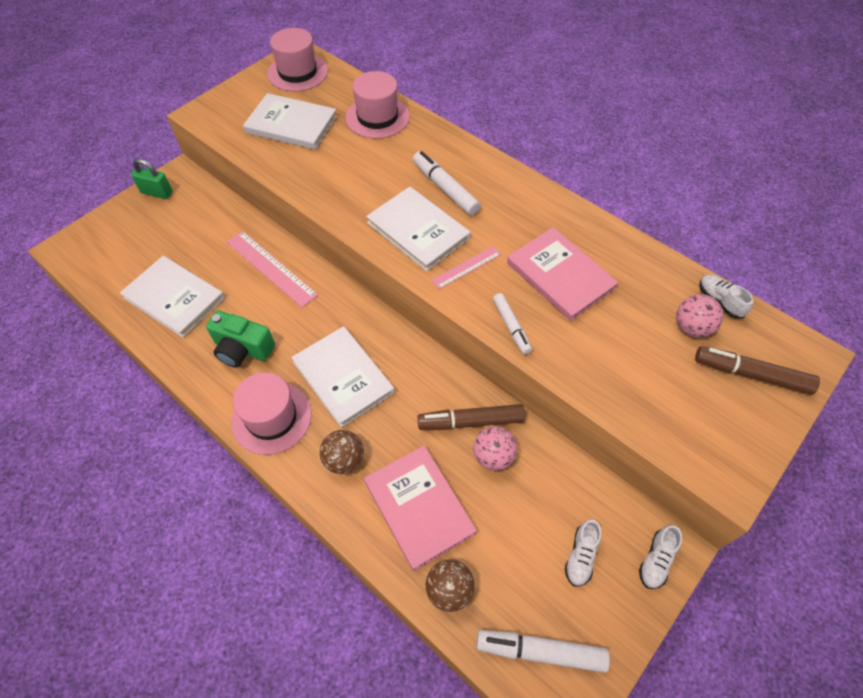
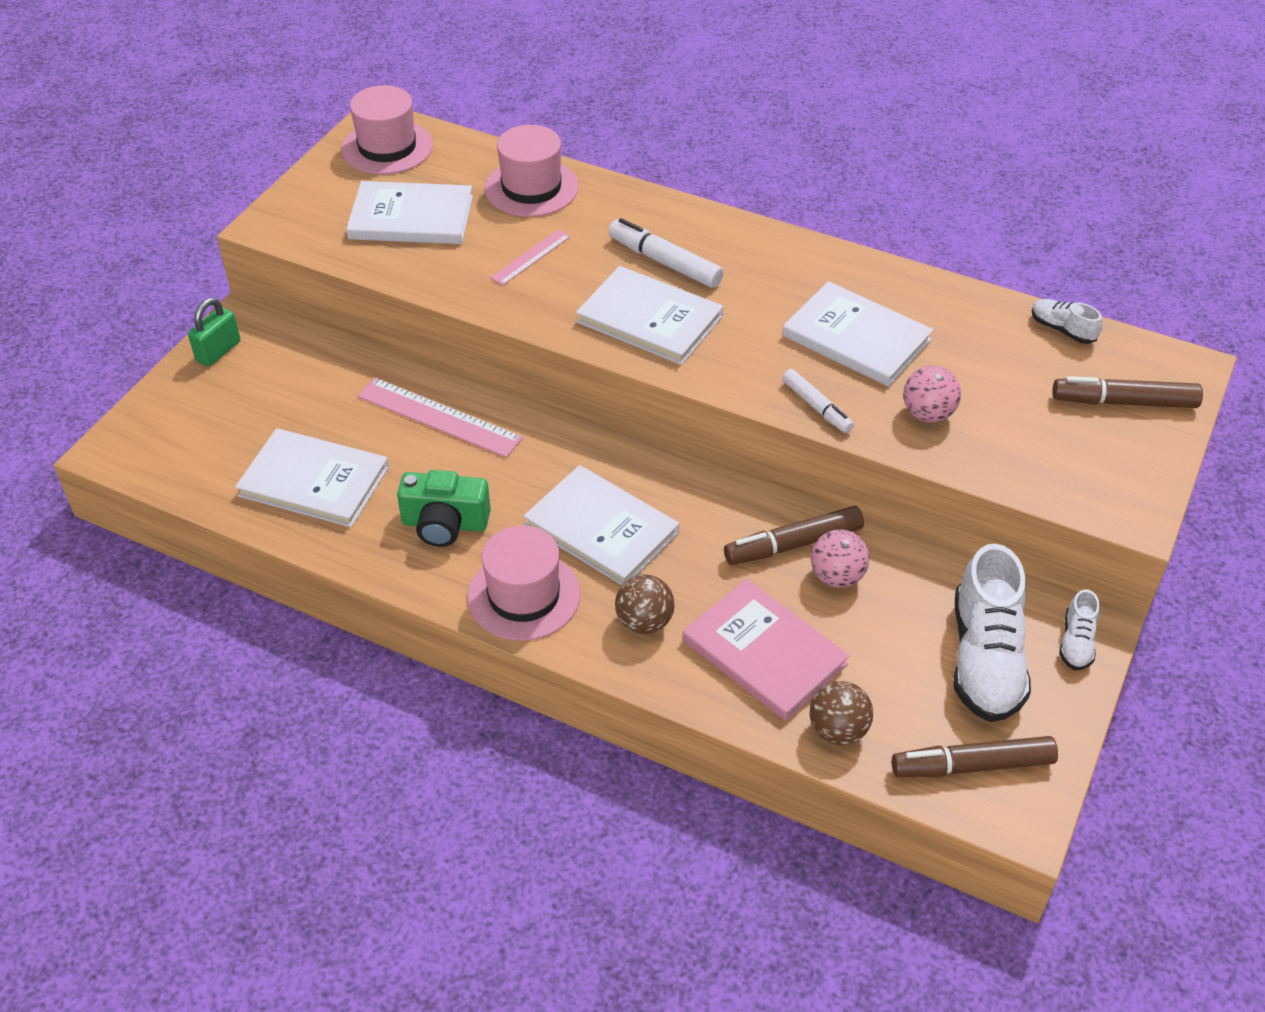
camera: 15 degrees left, 10 degrees down
green padlock [131,159,173,199] -> green padlock turned 60 degrees counterclockwise [188,298,241,367]
pink ruler [431,246,501,289] -> pink ruler moved to [490,230,571,285]
white marker [477,630,610,673] -> brown marker [892,736,1058,778]
pink book [507,227,619,321] -> white book [783,281,933,386]
white shoe [565,519,601,587] -> white shoe [954,544,1031,722], size x2.11
pink ball [676,294,723,337] -> pink ball moved to [903,365,961,423]

